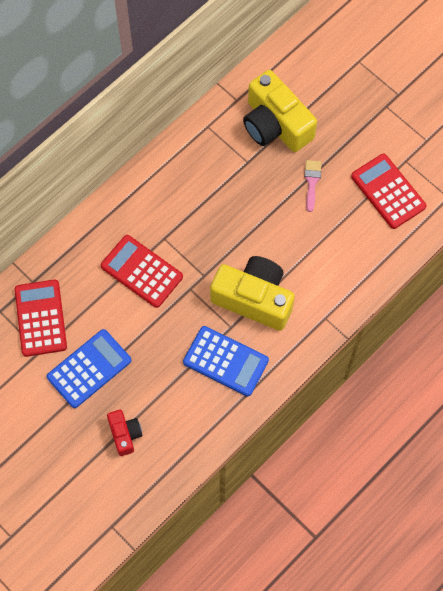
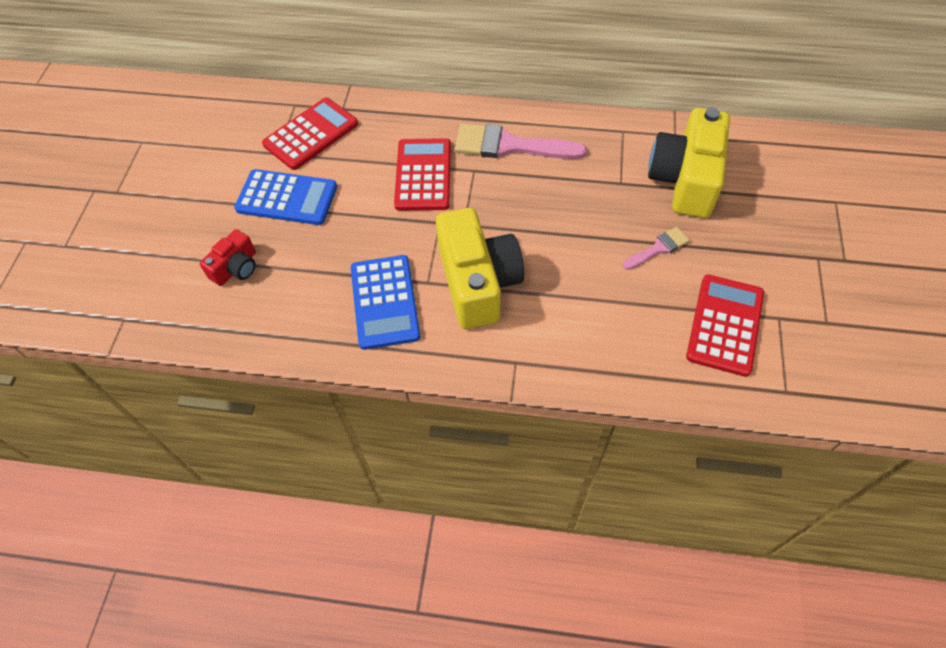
camera: 55 degrees right, 10 degrees down
none -> pink brush [455,123,587,159]

